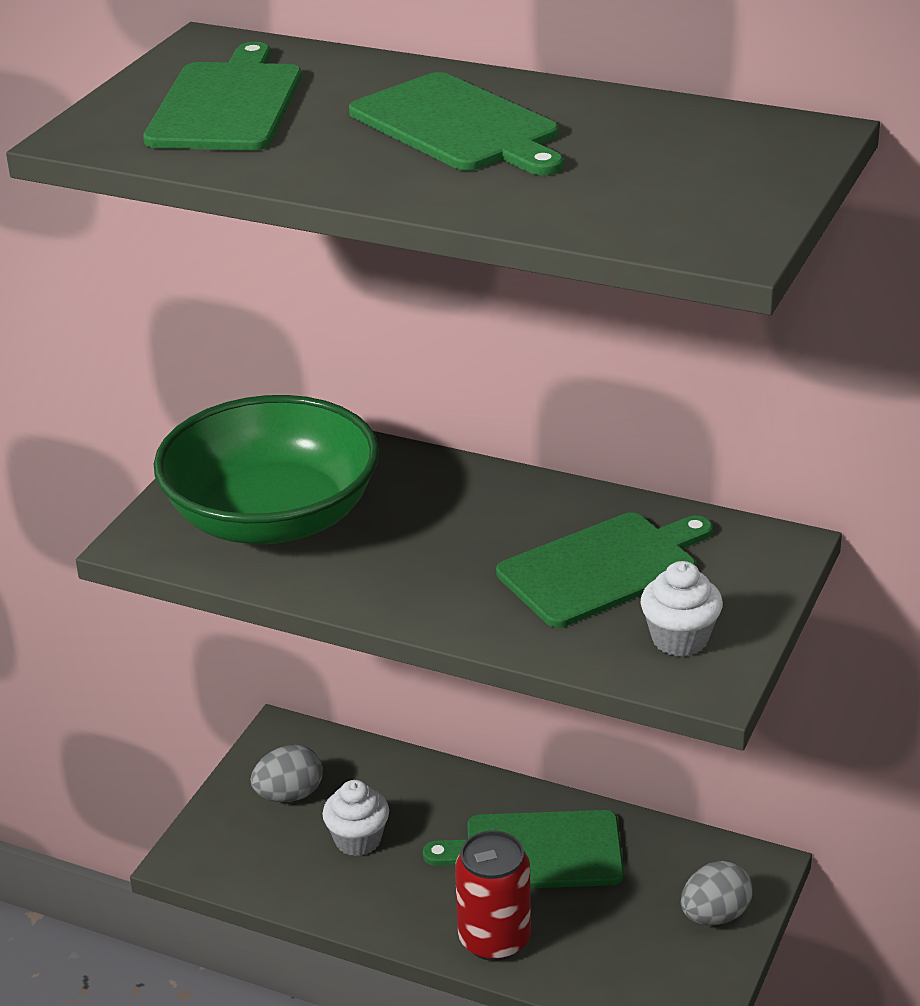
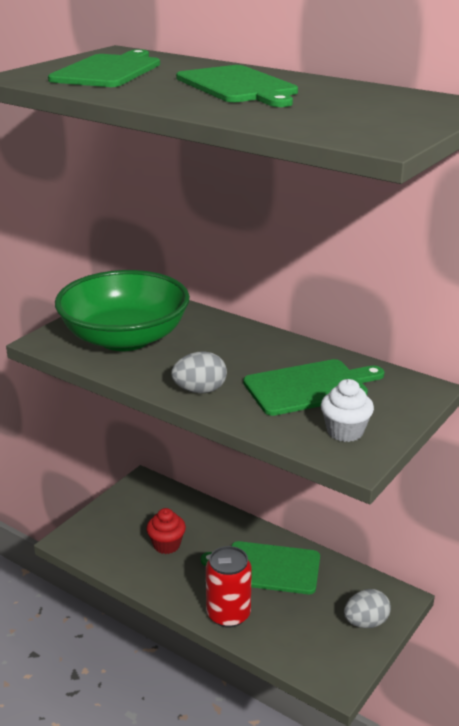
camera: 10 degrees right, 5 degrees down
grey egg [250,745,323,802] -> grey egg moved to [171,351,227,393]
white cupcake [322,780,389,856] -> red cupcake [146,508,186,554]

